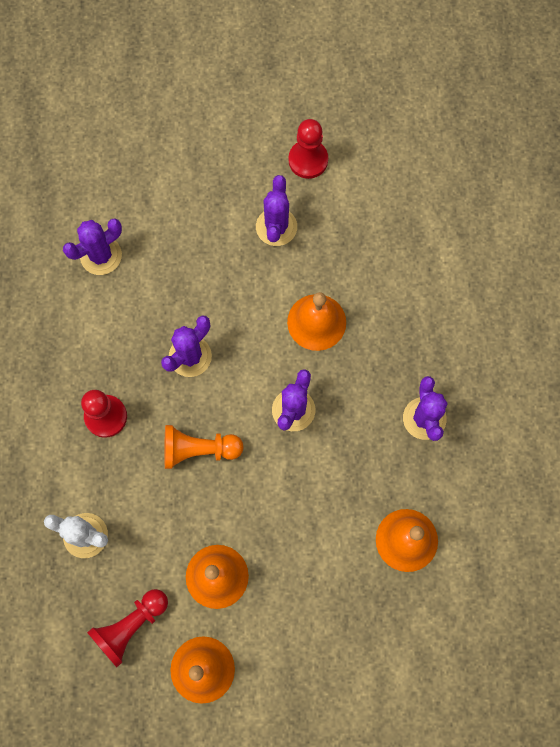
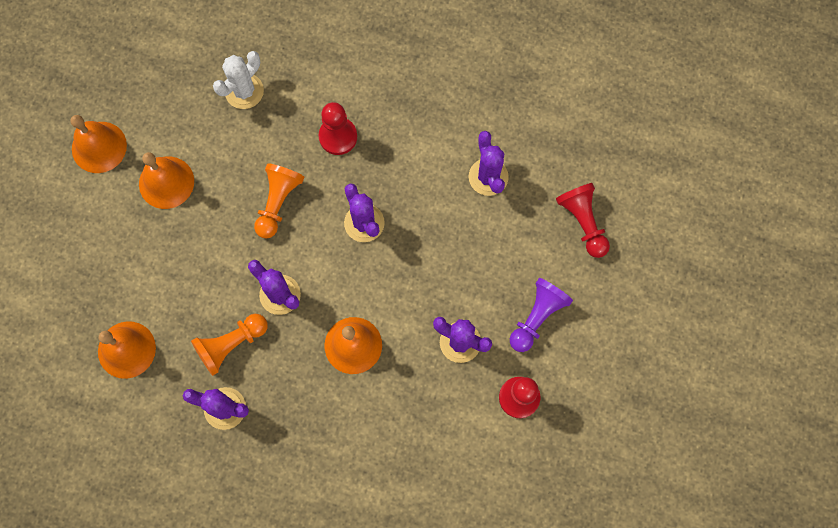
camera: 110 degrees right, 0 degrees up
red pawn [87,589,168,667] -> red pawn moved to [556,183,610,258]
none -> orange pawn [191,314,268,376]
none -> purple pawn [510,278,573,352]

